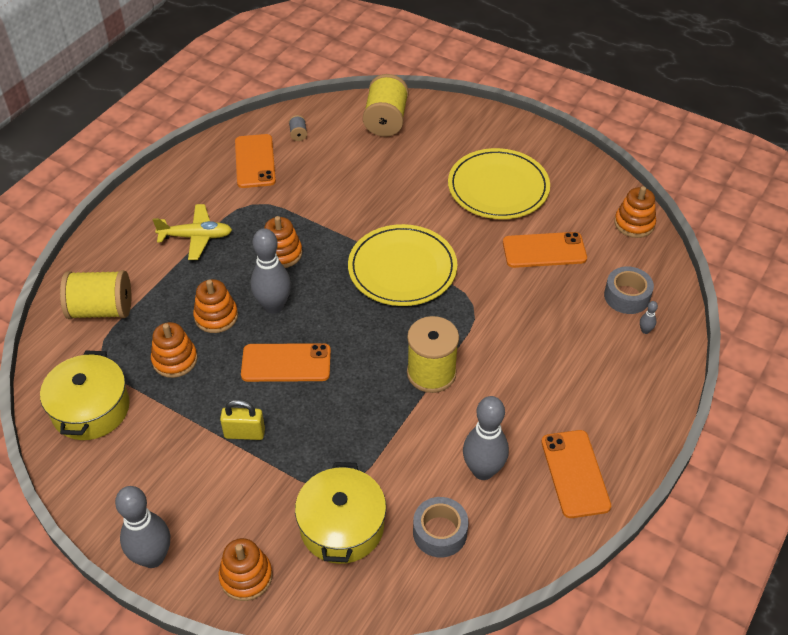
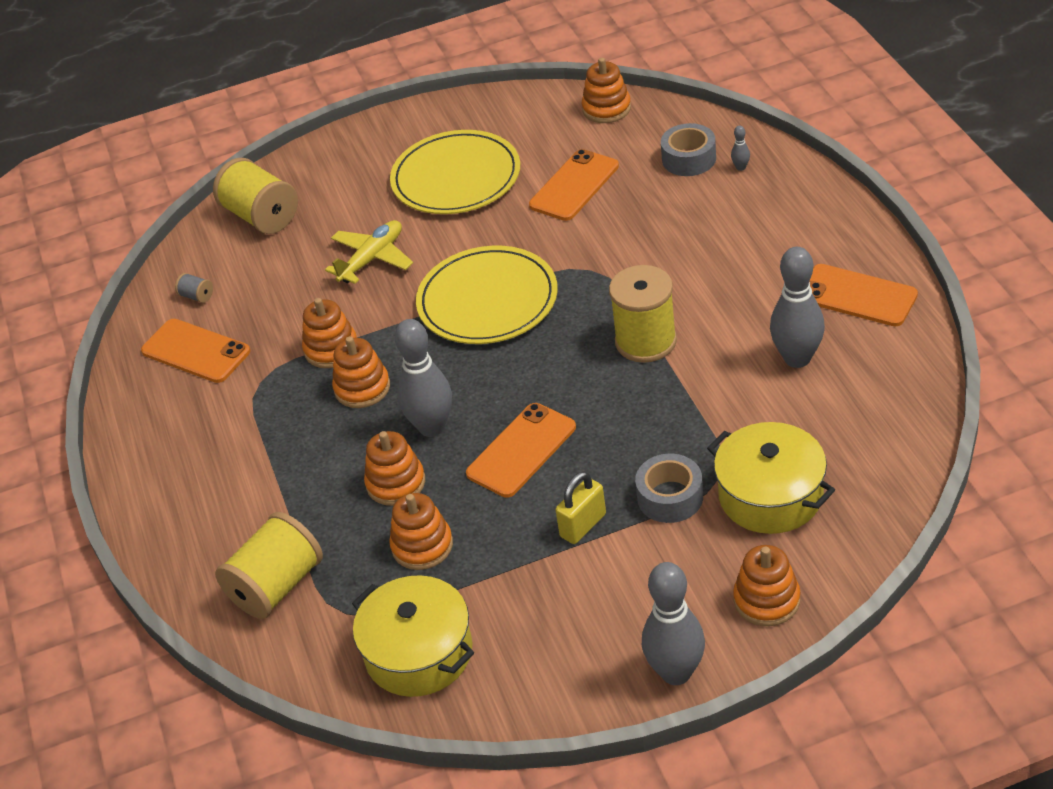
camera: 45 degrees left, 5 degrees down
yellow plane [153,204,232,260] -> yellow plane moved to [325,220,413,284]
grey tape [413,497,468,557] -> grey tape moved to [635,454,703,523]
none -> orange stacking toy [302,298,357,368]

